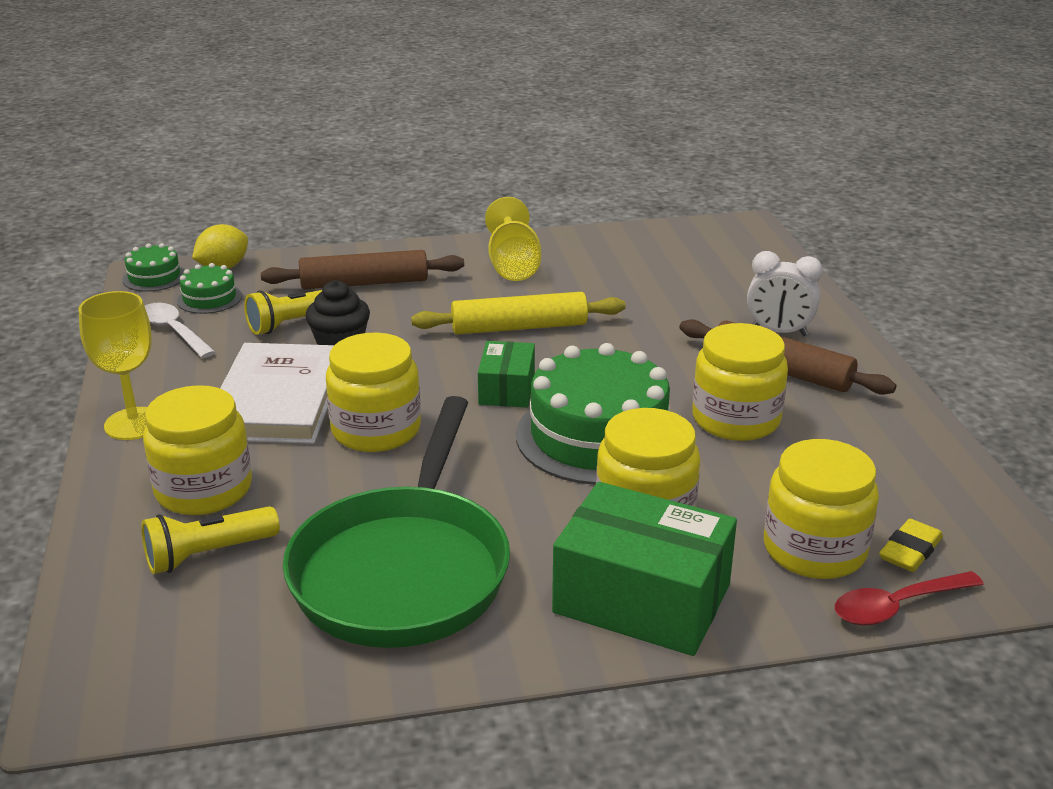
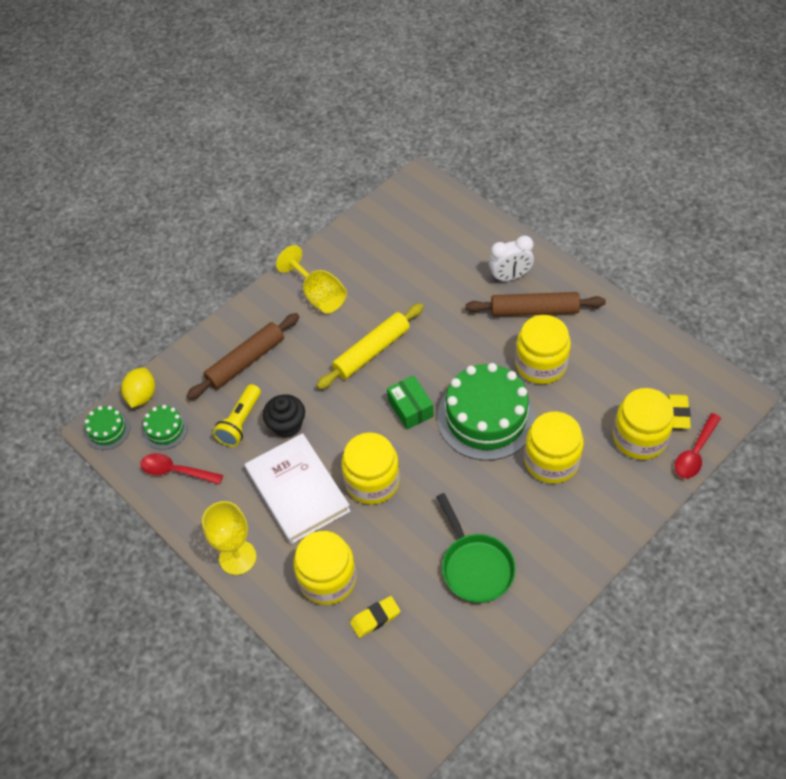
camera: 30 degrees left, 25 degrees up
yellow flashlight [141,506,280,574] -> yellow eraser [350,596,400,638]
white spoon [145,303,215,358] -> red spoon [140,453,223,485]
green pan [283,396,510,648] -> green pan [437,493,516,603], size x0.60
green box [552,482,737,656] -> none

